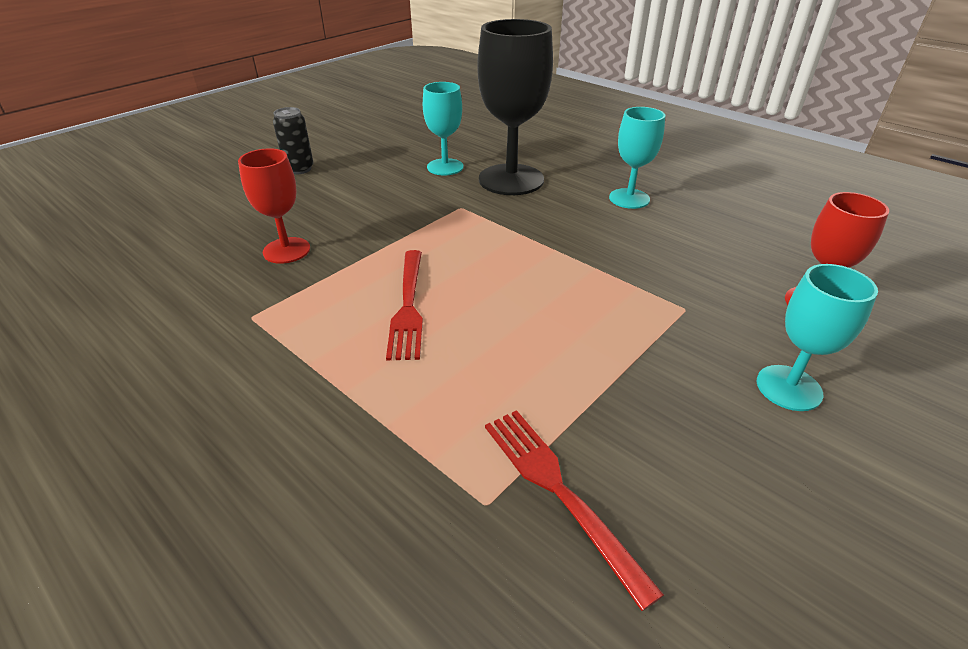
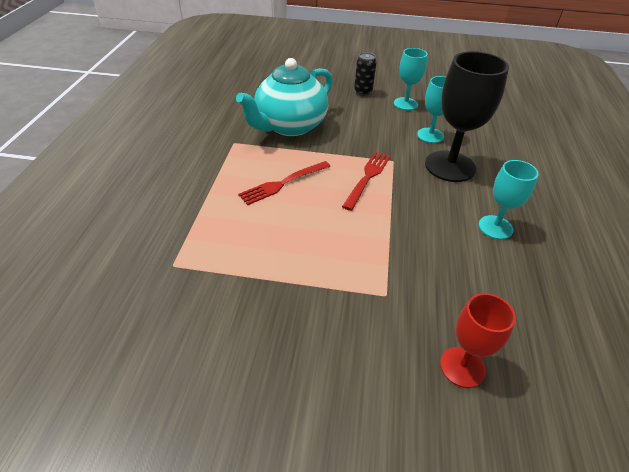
camera: 55 degrees right, 5 degrees up
red goblet [238,148,310,264] -> turquoise teapot [236,58,333,136]
red fork [485,410,664,611] -> red fork moved to [342,152,390,211]
turquoise goblet [757,264,878,411] -> turquoise goblet moved to [394,48,428,110]

